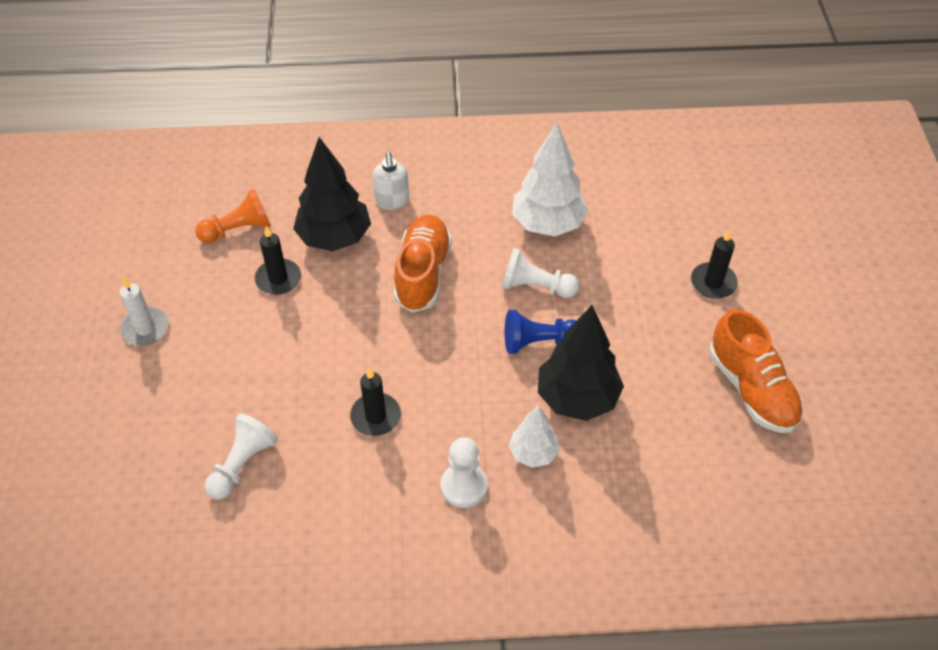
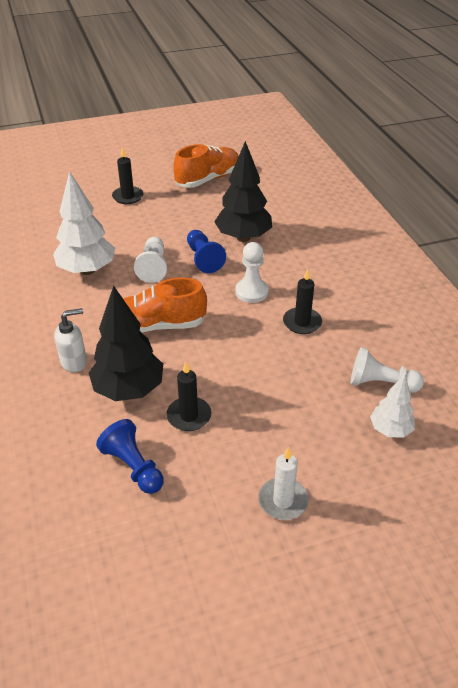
camera: 105 degrees left, 10 degrees down
orange pawn [195,189,271,243] -> blue pawn [96,419,164,494]
white pawn [441,437,488,508] -> white pawn moved to [235,242,269,303]
white tree [509,405,559,468] -> white tree moved to [370,375,415,438]

